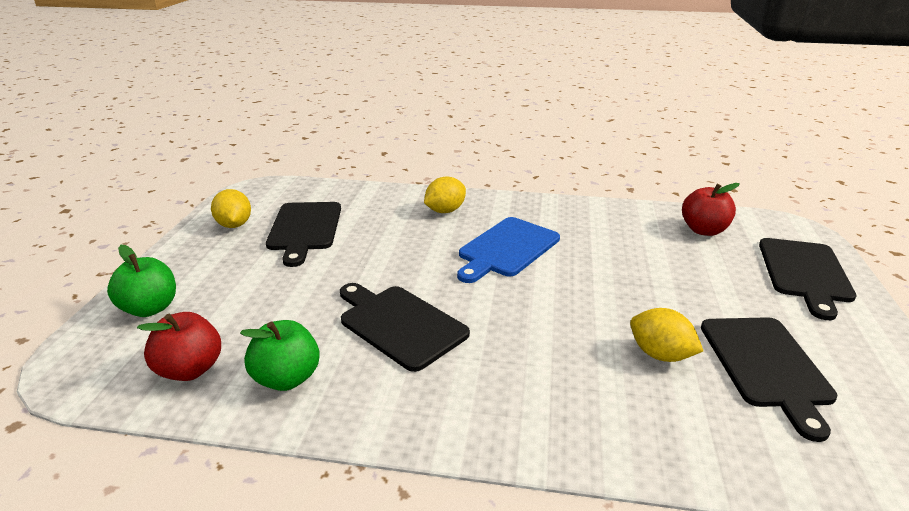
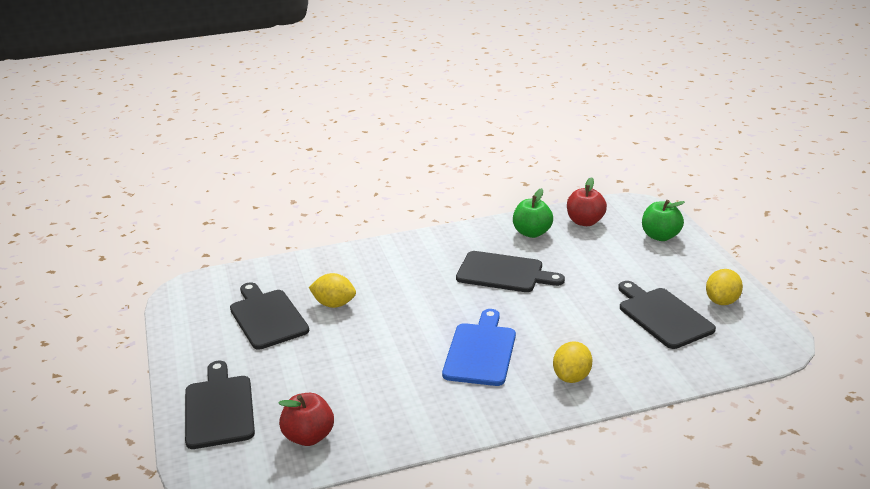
camera: 155 degrees right, 0 degrees up
yellow lemon [211,189,251,228] -> yellow lemon turned 75 degrees clockwise [706,269,743,305]

